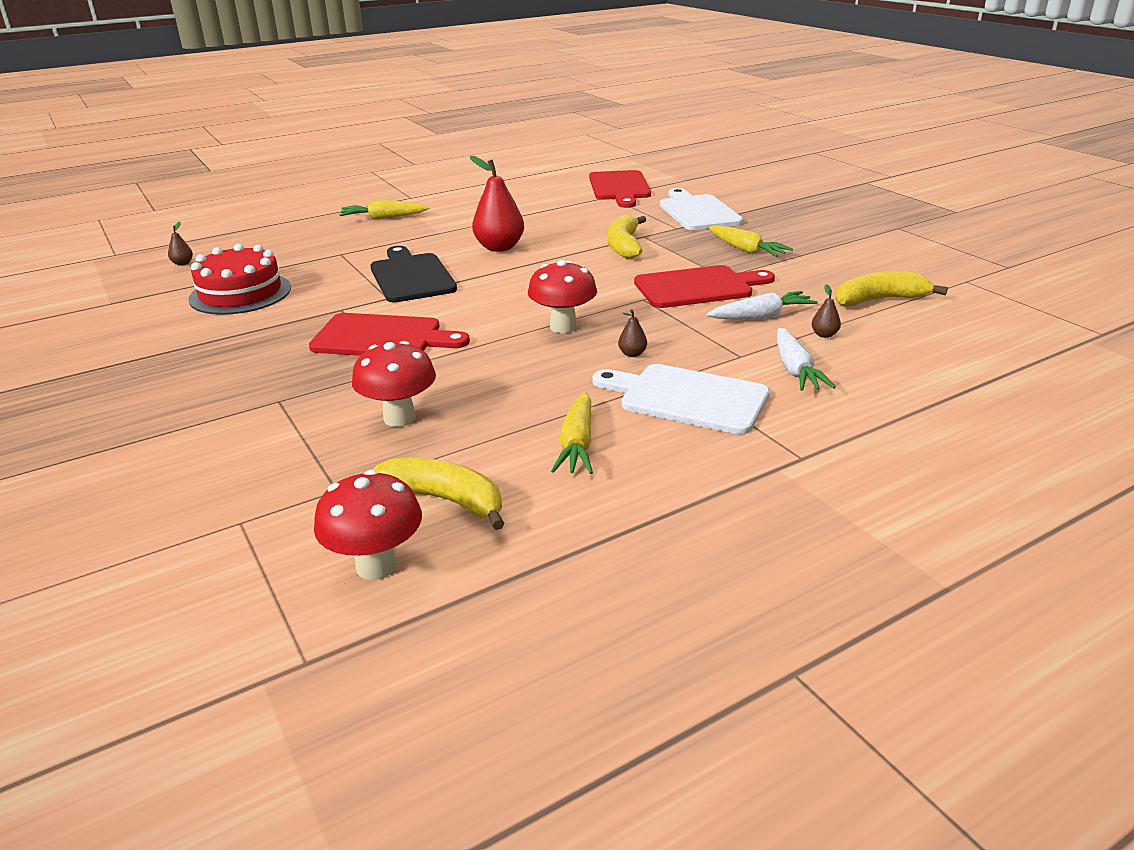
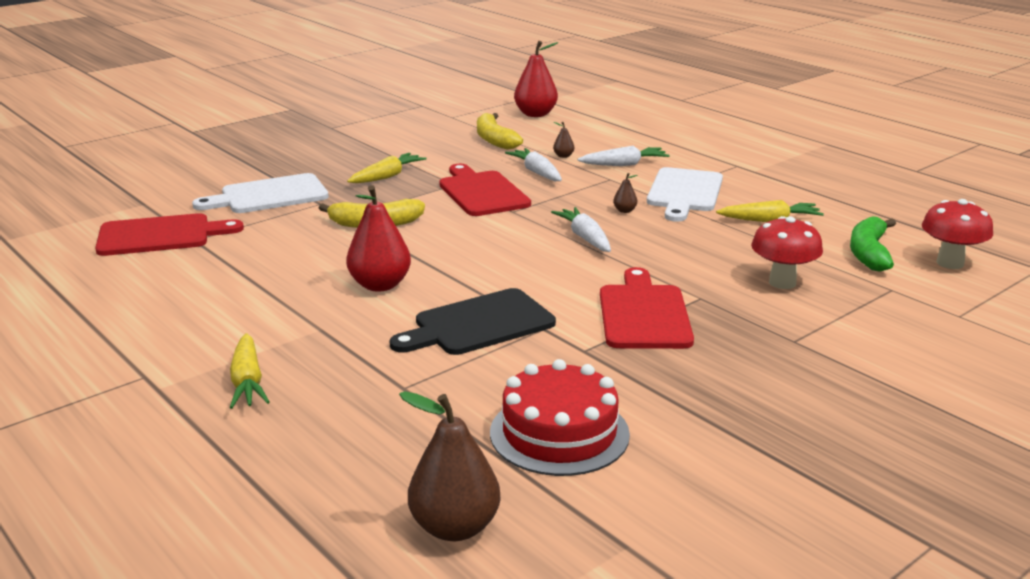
camera: 100 degrees left, 5 degrees down
brown pear [168,222,193,266] -> brown pear [399,391,501,541], size x2.29
yellow banana [372,458,505,530] -> green banana [850,216,896,272]
red mushroom [528,260,597,333] -> white carrot [551,207,611,252]
none -> red pear [514,41,558,117]

